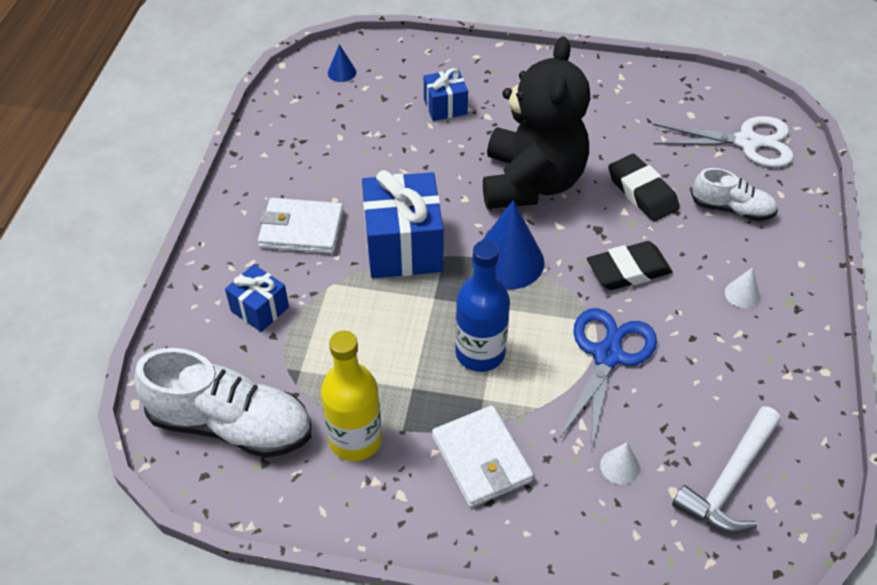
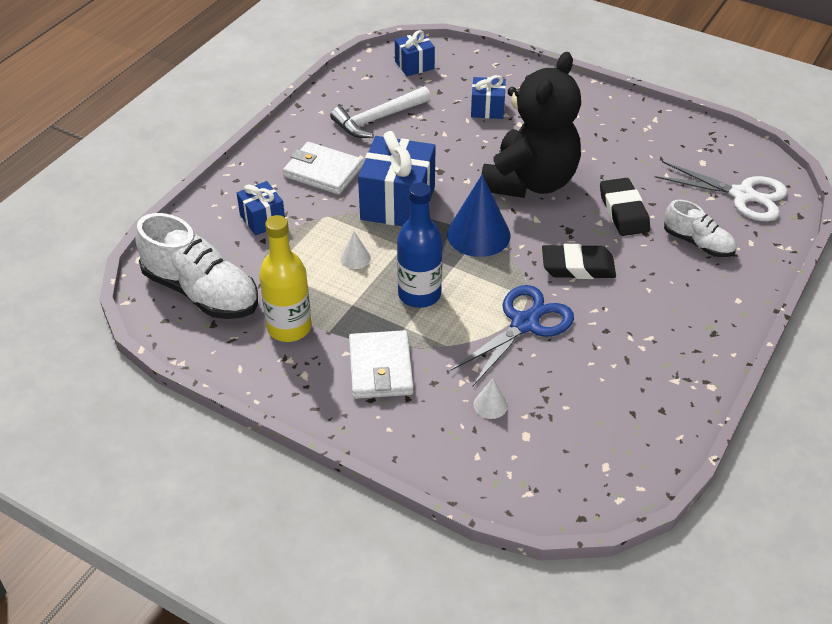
camera: 20 degrees right, 5 degrees down
blue cone [328,44,356,82] -> blue gift [395,30,435,76]
white hammer [672,406,781,533] -> white hammer moved to [330,86,431,138]
white cone [725,267,760,308] -> white cone moved to [340,231,371,269]

